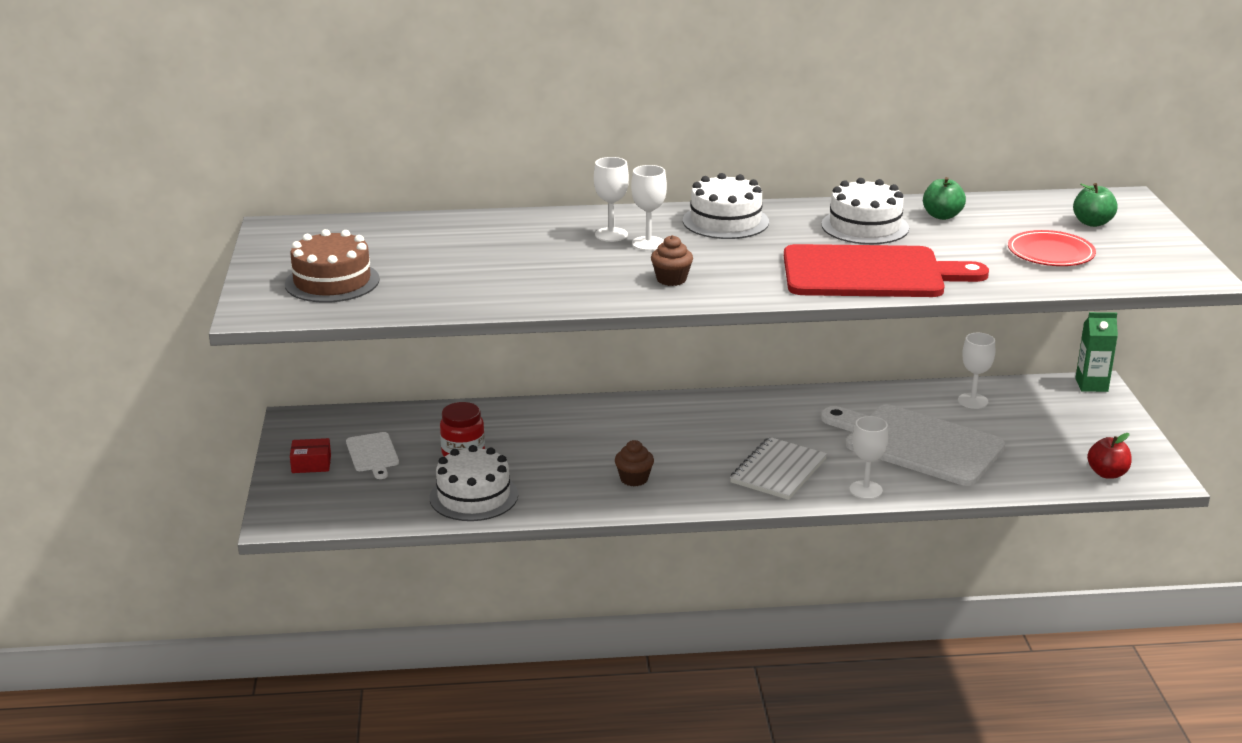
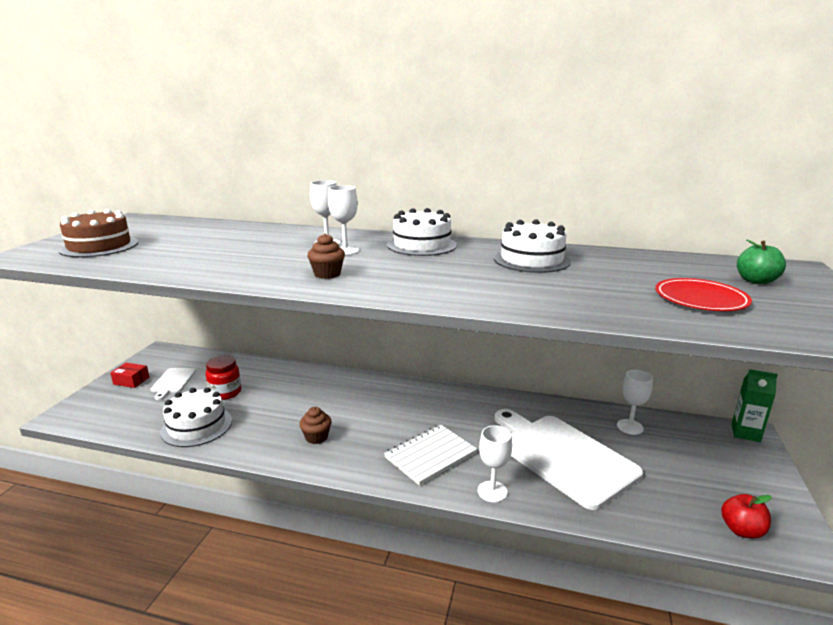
camera: 20 degrees right, 5 degrees down
red cutting board [784,244,989,297] -> none
green apple [923,177,966,220] -> none

